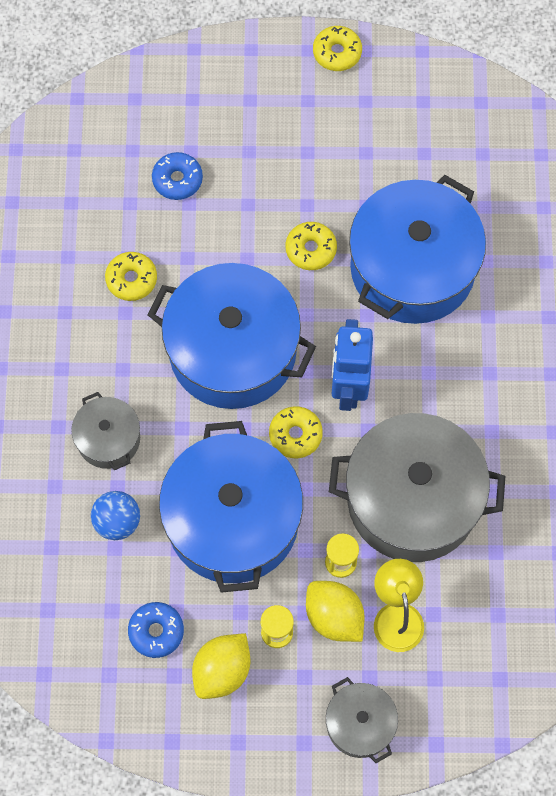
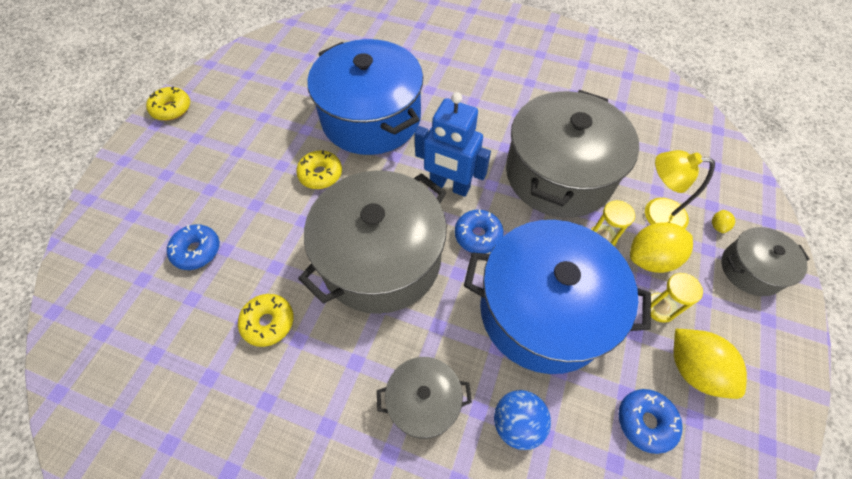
camera: 70 degrees left, 10 degrees down
blue pot [148,263,316,409] -> grey pot [298,170,447,314]
yellow donut [269,406,323,458] -> blue donut [455,209,504,254]
none -> yellow lemon [712,210,735,233]

